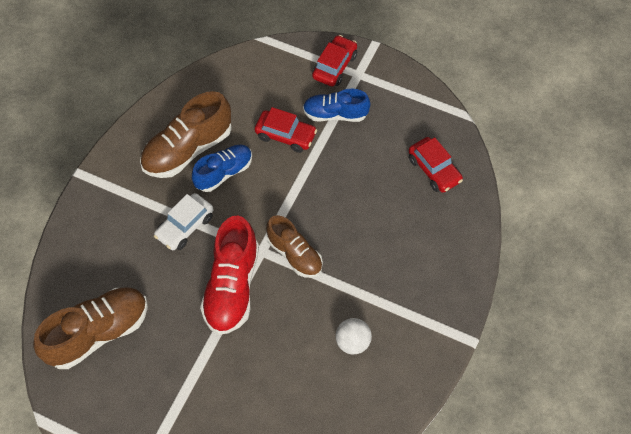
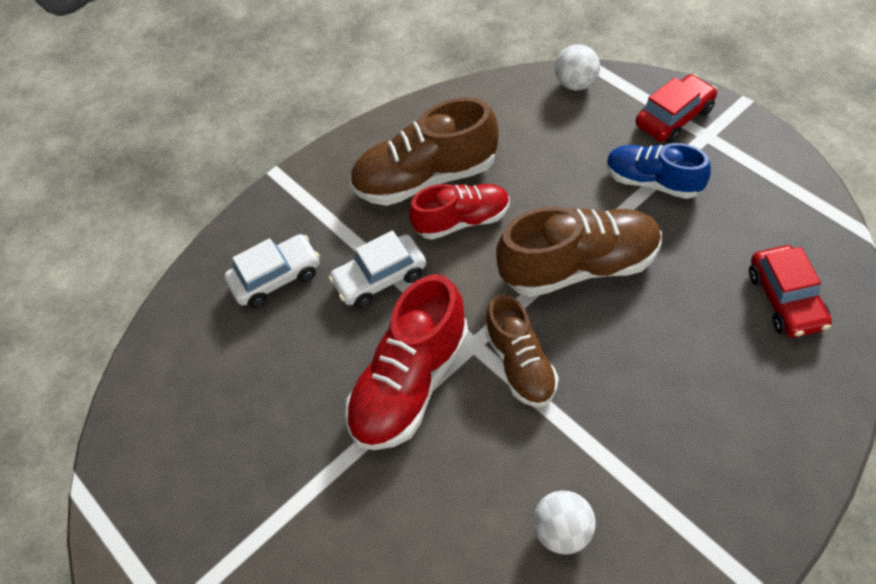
camera: 30 degrees right, 5 degrees down
brown shoe [33,287,148,369] -> brown shoe moved to [496,206,662,297]
blue shoe [192,144,252,192] -> red shoe [409,184,510,240]
red car [255,107,317,153] -> none
none -> white car [224,234,320,308]
none -> white ball [555,44,600,90]

